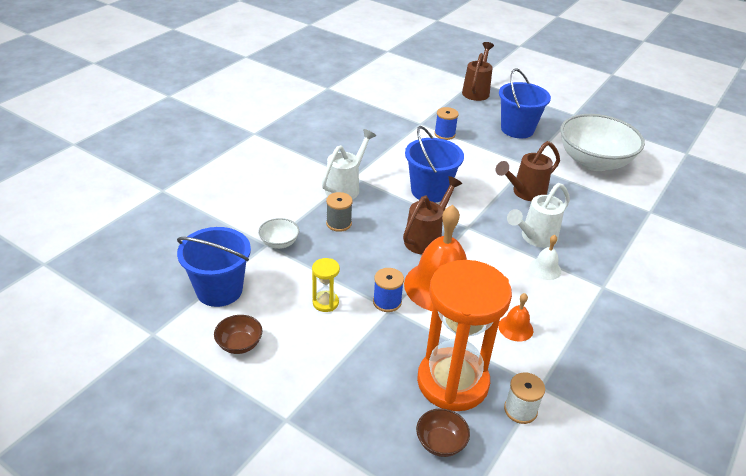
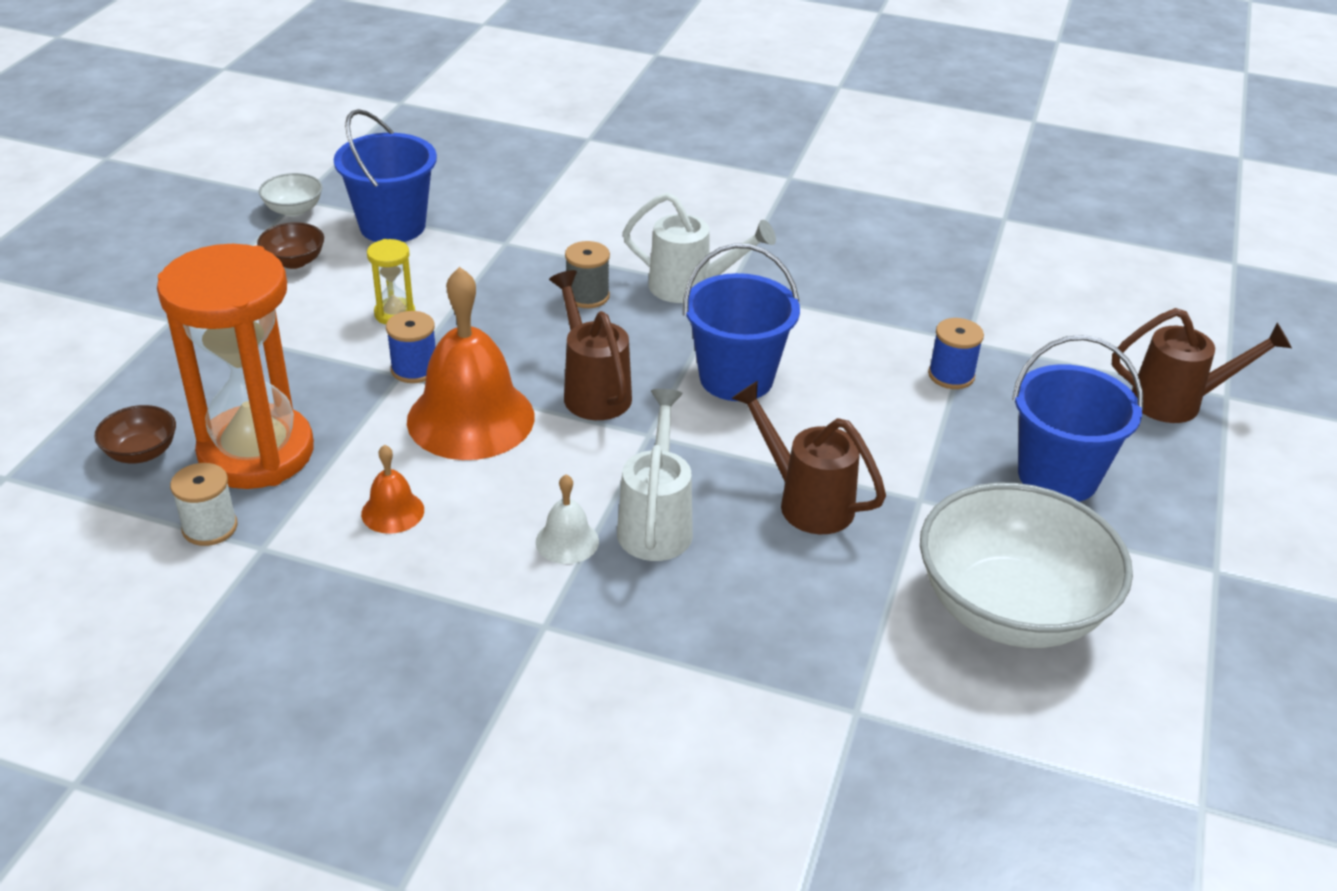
camera: 75 degrees right, 0 degrees up
white bowl [258,218,299,249] -> white bowl moved to [259,173,323,217]
brown watering can [403,176,462,254] -> brown watering can turned 135 degrees counterclockwise [549,270,632,420]
white watering can [507,183,570,248] -> white watering can turned 60 degrees clockwise [617,389,693,561]

